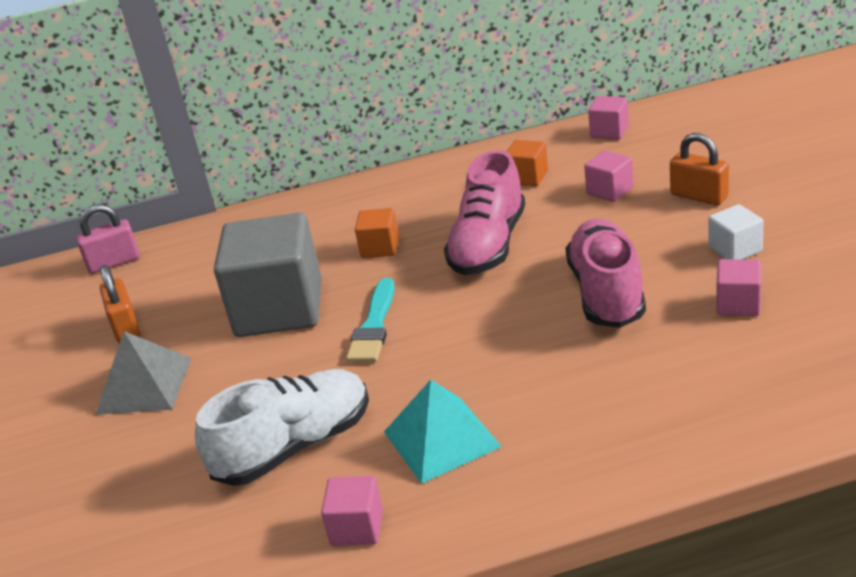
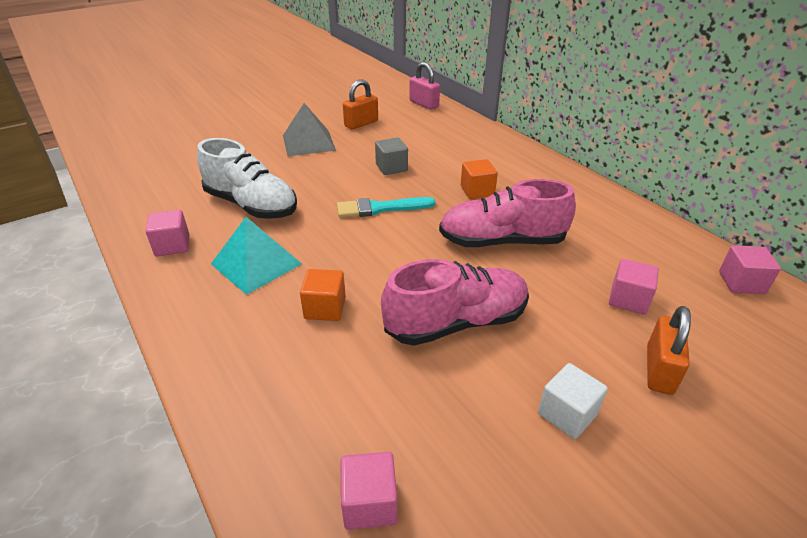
camera: 65 degrees right, 5 degrees up
grey cube [214,212,322,337] -> grey cube [375,137,408,175], size x0.45
orange cube [507,140,548,186] -> orange cube moved to [300,269,346,321]
pink cube [716,259,761,316] -> pink cube moved to [340,452,397,530]

